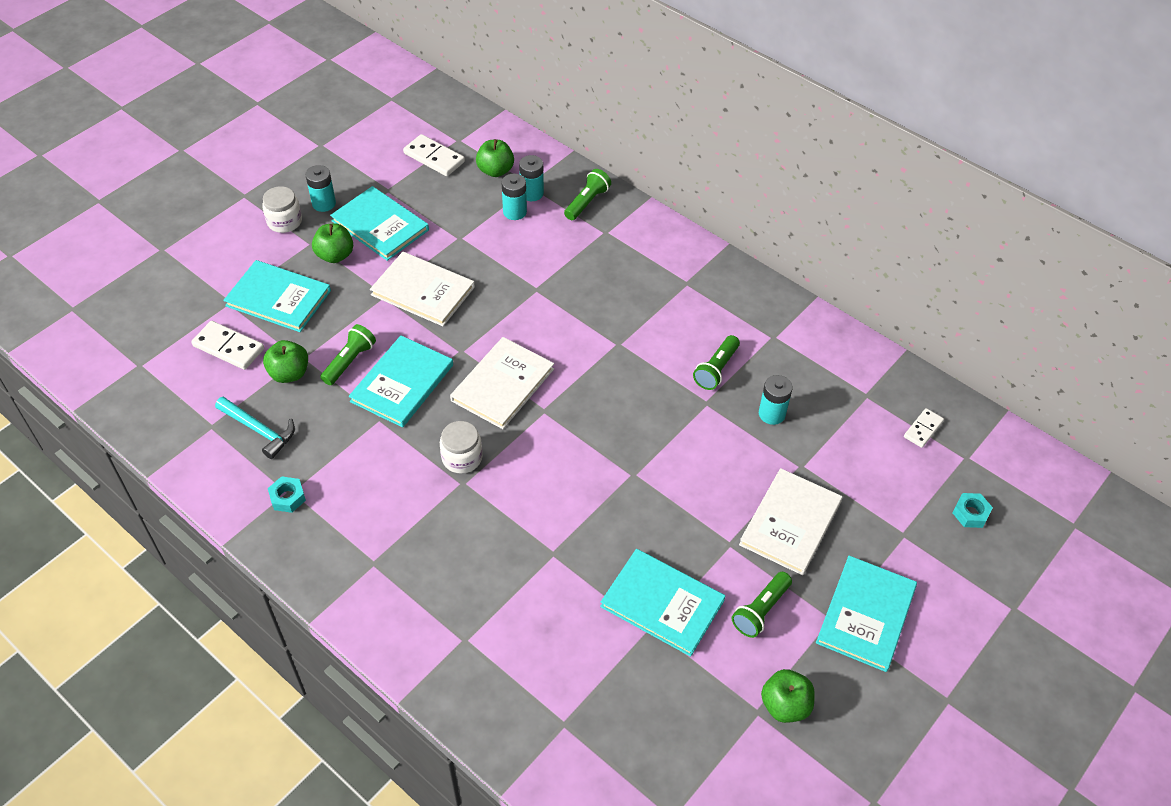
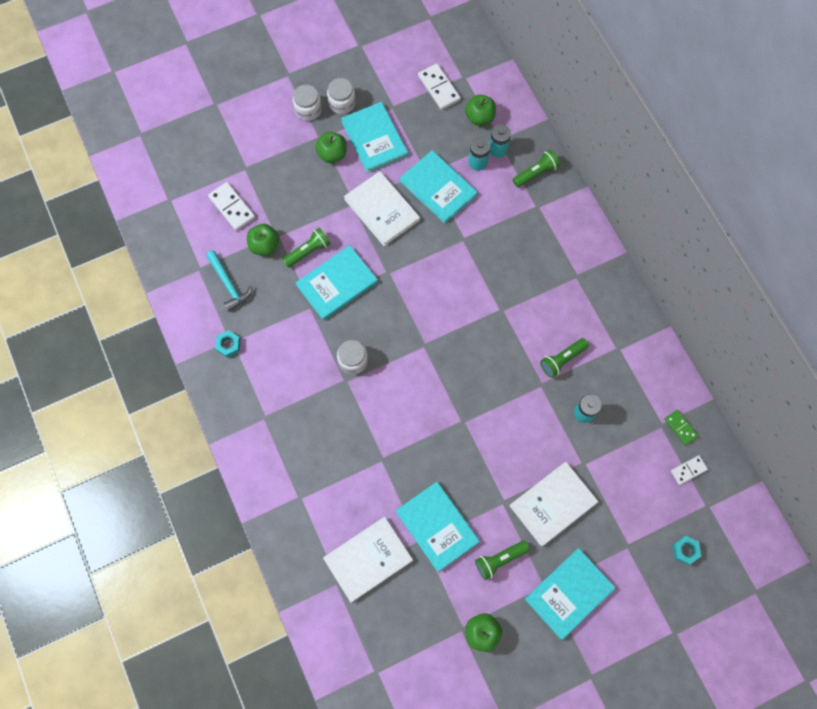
camera: 25 degrees right, 20 degrees up
turquoise book [223,260,331,332] -> turquoise book moved to [400,150,478,224]
turquoise battery [305,165,336,212] -> white jar [327,78,356,114]
white book [450,337,554,429] -> white book moved to [323,517,413,603]
none -> green domino [665,410,698,445]

